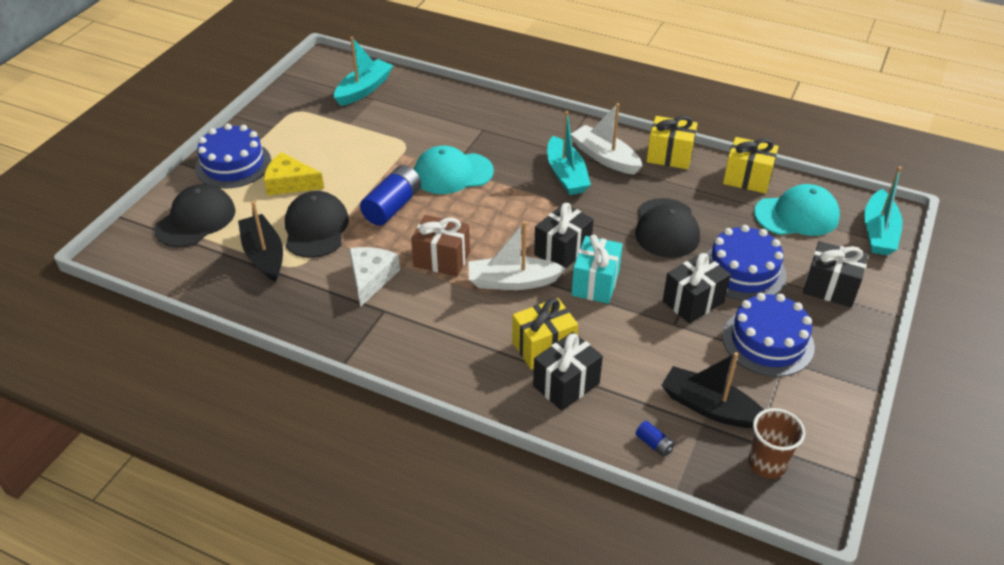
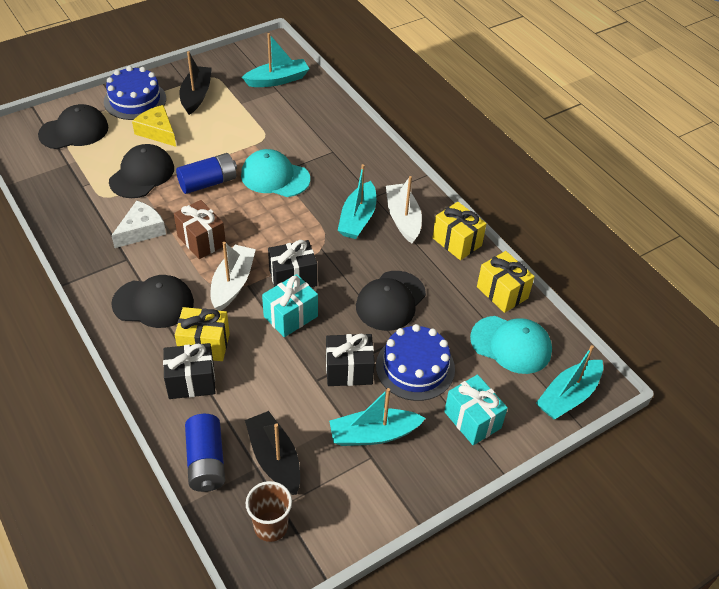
camera: 30 degrees right, 5 degrees up
black boat [238,201,283,282] -> black boat moved to [180,51,212,115]
white boat [469,221,566,290] -> white boat turned 75 degrees clockwise [211,242,256,311]
blue battery [635,421,675,457] -> blue battery [185,414,225,492], size x2.18
blue cake [722,293,815,377] -> turquoise boat [329,388,426,446]
black gift [803,241,868,307] -> turquoise gift [444,375,508,445]
none -> black cap [111,275,194,328]

